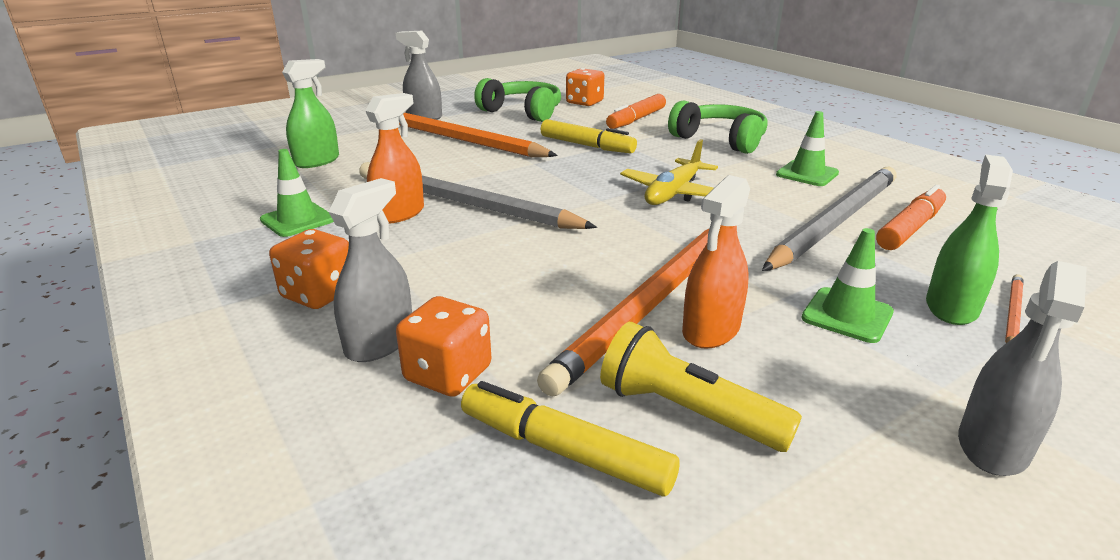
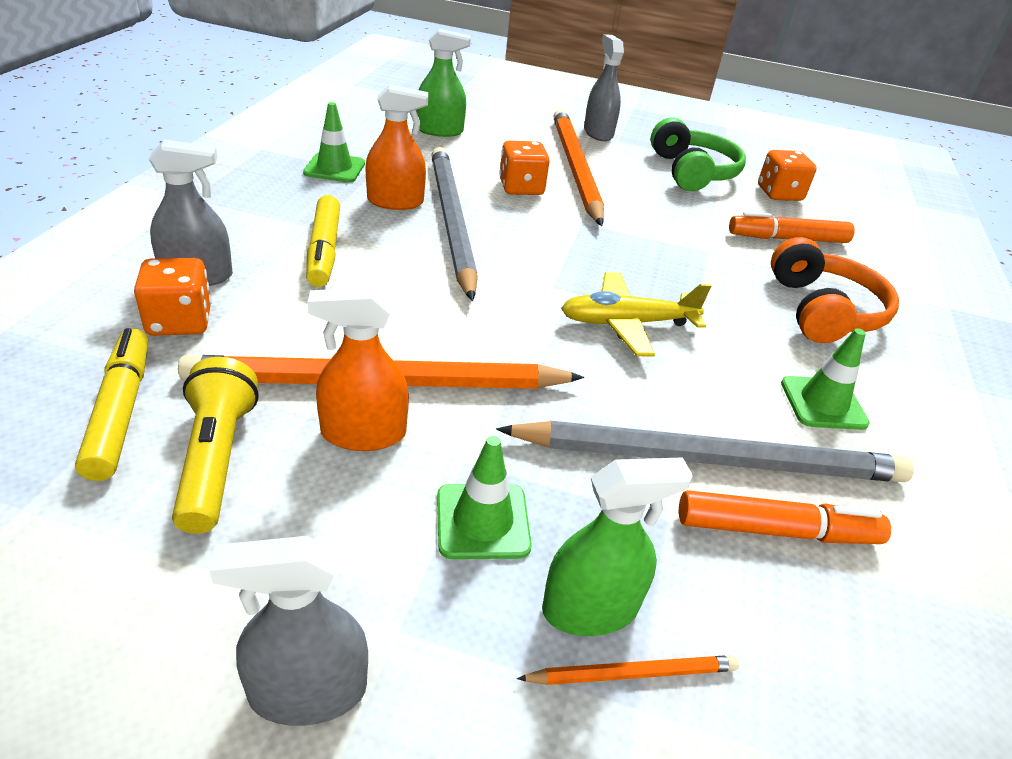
camera: 45 degrees right, 10 degrees up
orange dice [269,229,349,309] -> orange dice moved to [499,141,550,195]
yellow marker [541,119,637,153] -> yellow marker moved to [306,195,340,287]
green headphones [668,100,768,154] -> orange headphones [771,237,899,343]

